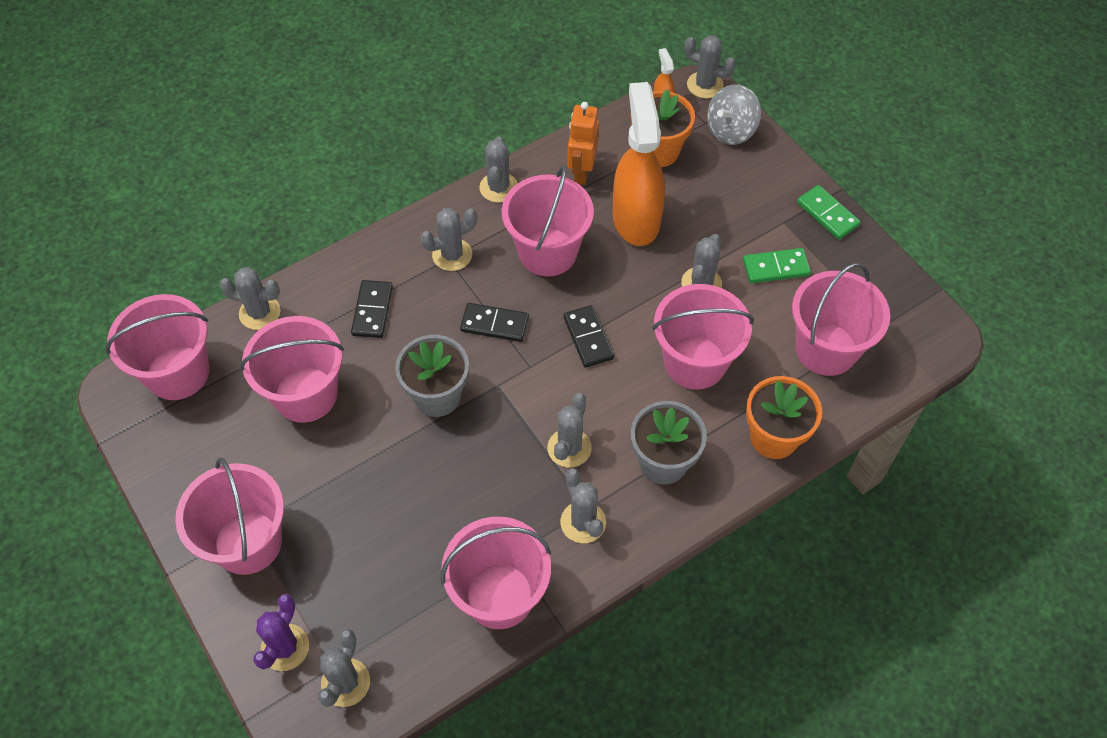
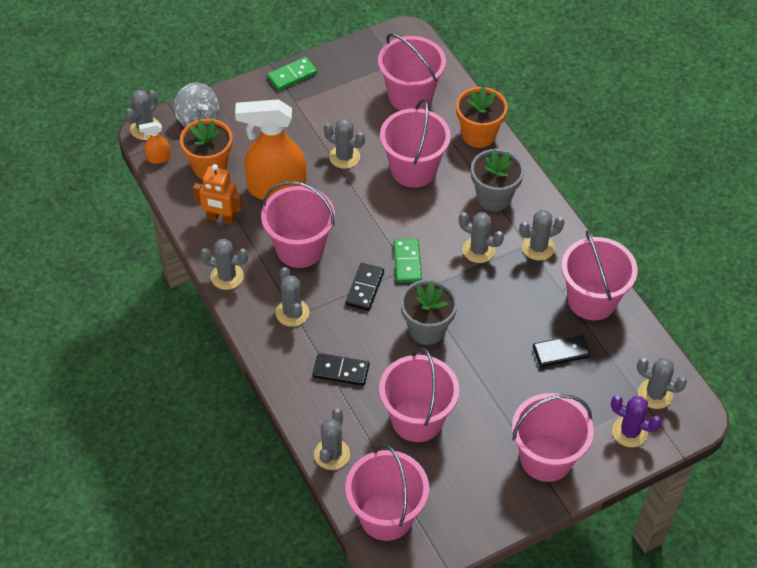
camera: 85 degrees left, 5 degrees down
black domino [563,305,614,368] -> black domino moved to [533,334,590,367]
green domino [743,248,811,283] -> green domino moved to [394,238,422,283]

